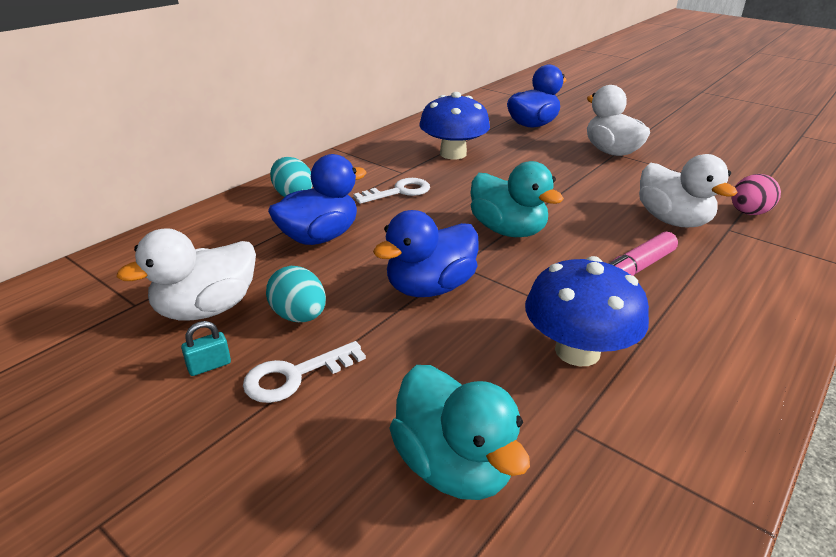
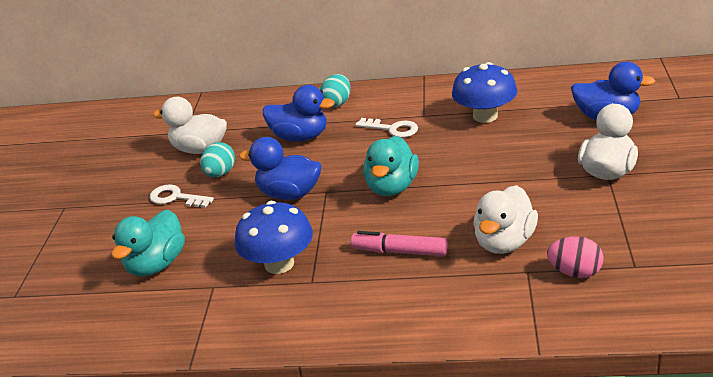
camera: 60 degrees right, 0 degrees up
turquoise padlock [181,321,231,376] -> none

